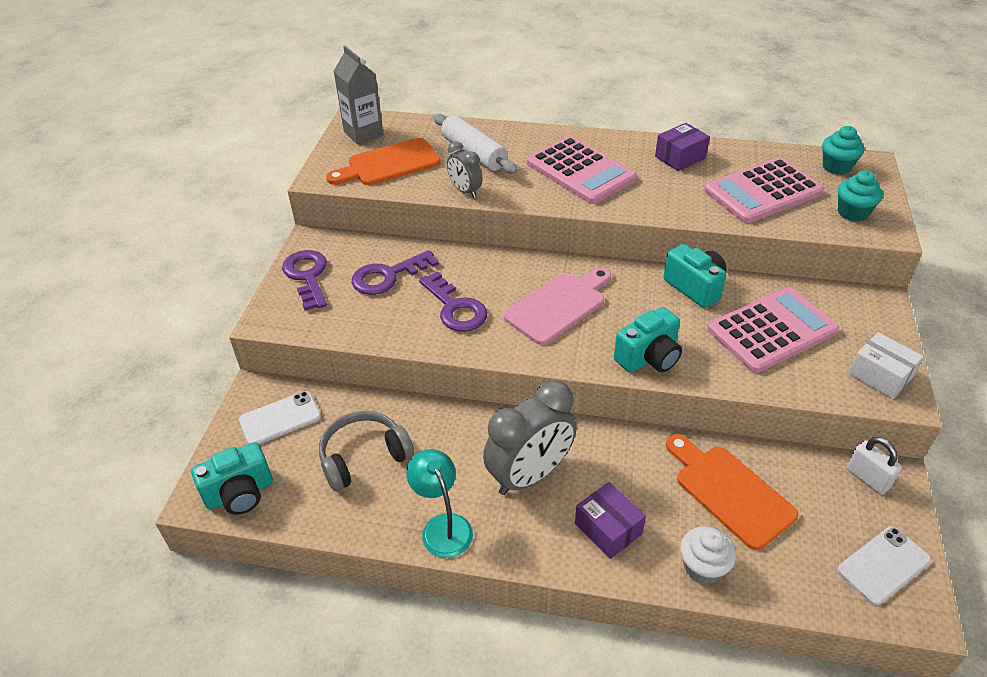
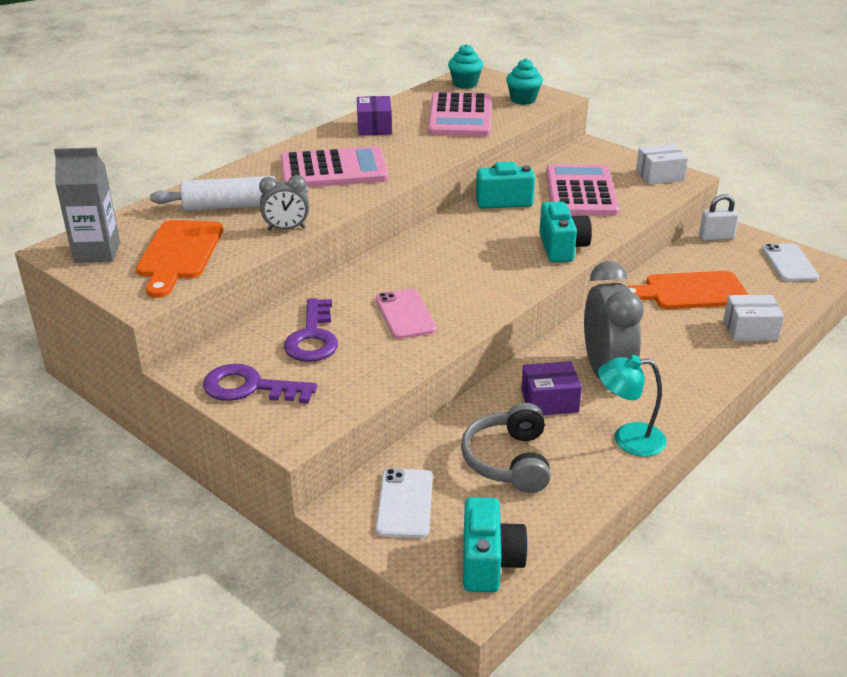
camera: 60 degrees left, 10 degrees down
purple key [419,271,487,332] -> pink phone [376,289,437,339]
pink cutting board [504,267,611,345] -> none
purple box [575,482,646,559] -> purple box moved to [521,361,582,415]
white cupcake [680,526,736,584] -> white box [723,295,784,341]

